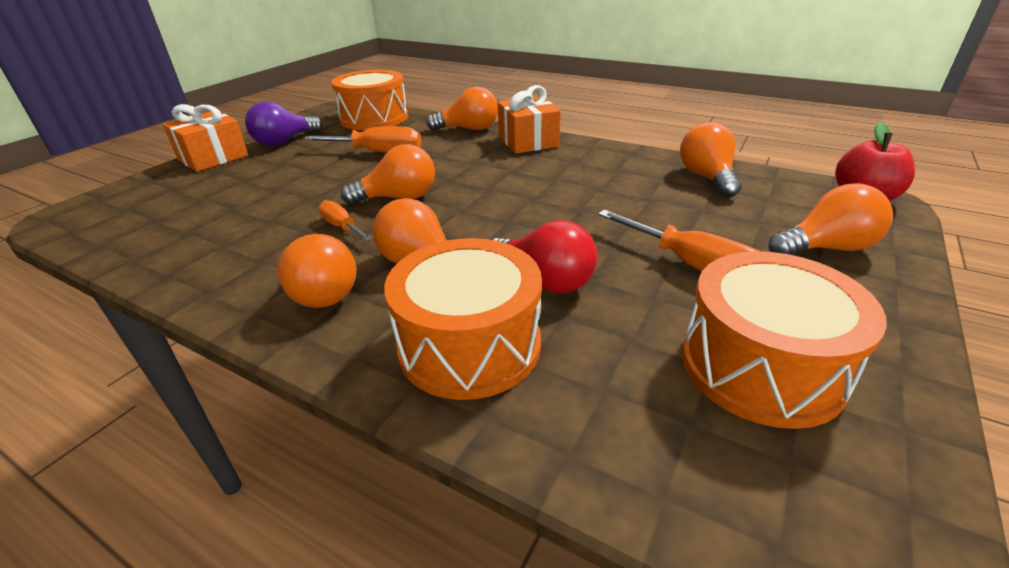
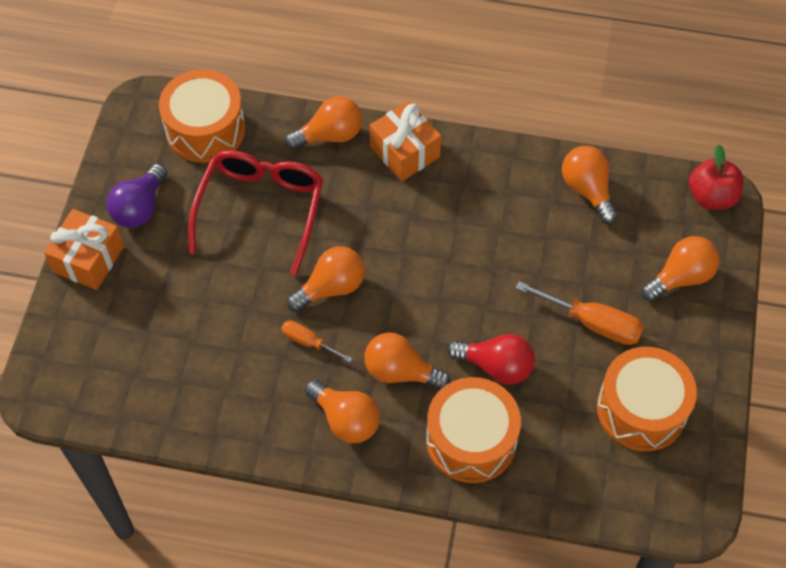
camera: 20 degrees left, 25 degrees up
orange screwdriver [303,126,421,153] -> red glasses [189,150,324,275]

